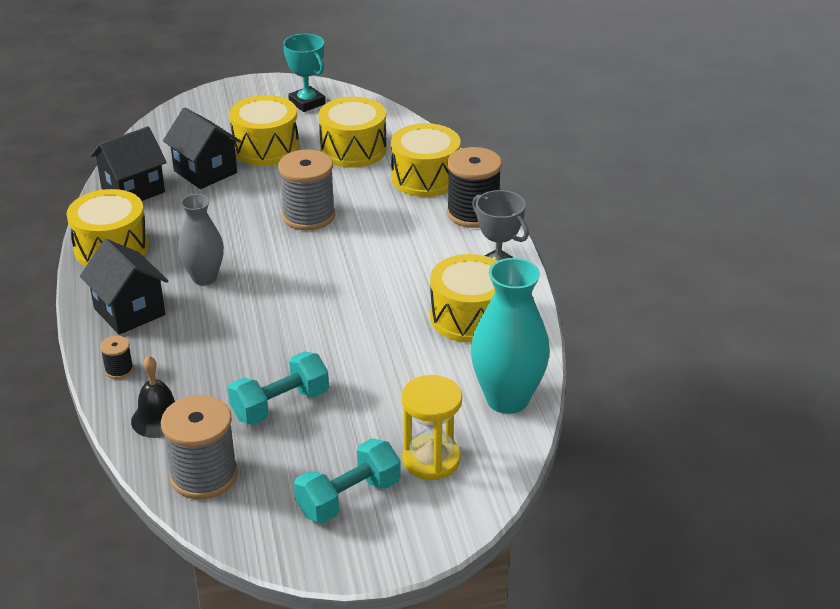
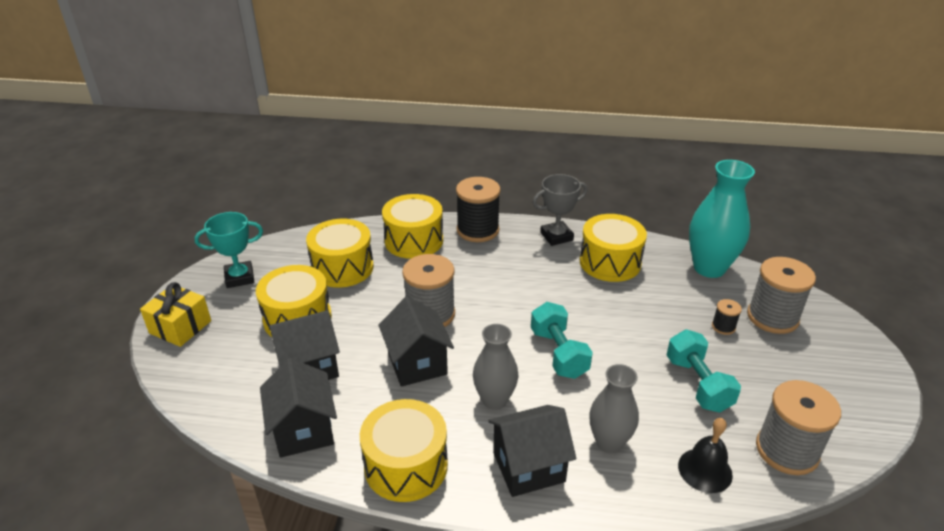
camera: 70 degrees left, 0 degrees up
black spool [100,336,134,379] -> black spool moved to [712,299,742,335]
turquoise dumbbell [294,438,401,523] -> turquoise dumbbell moved to [531,302,593,379]
yellow hourglass [402,375,462,480] -> grey spool [747,257,816,334]
none -> yellow gift [140,282,211,347]
none -> black house [378,297,454,387]
none -> grey vase [589,364,639,453]

